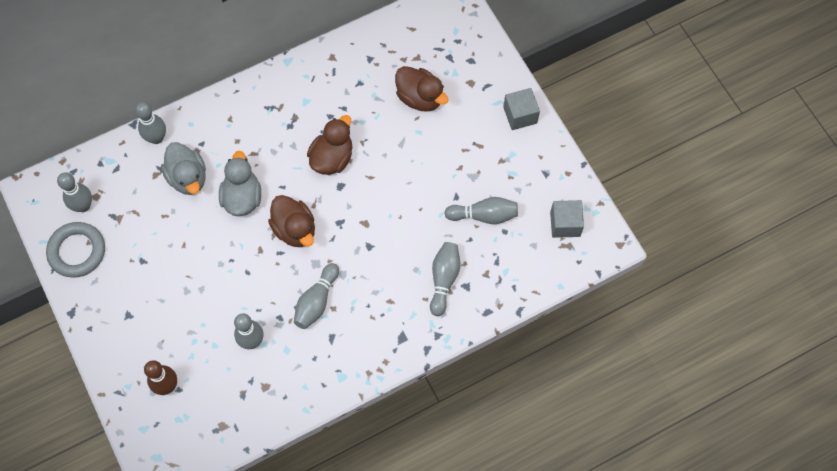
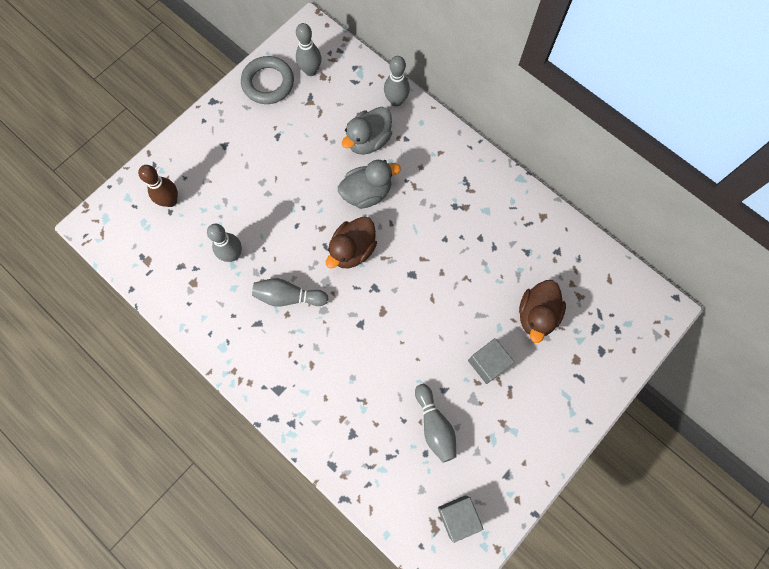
camera: 70 degrees right, 5 degrees up
brown duck [307,115,352,175] -> none
grey bowling pin [430,242,460,316] -> none
grey cube [503,88,540,130] -> grey cube moved to [468,338,515,384]

